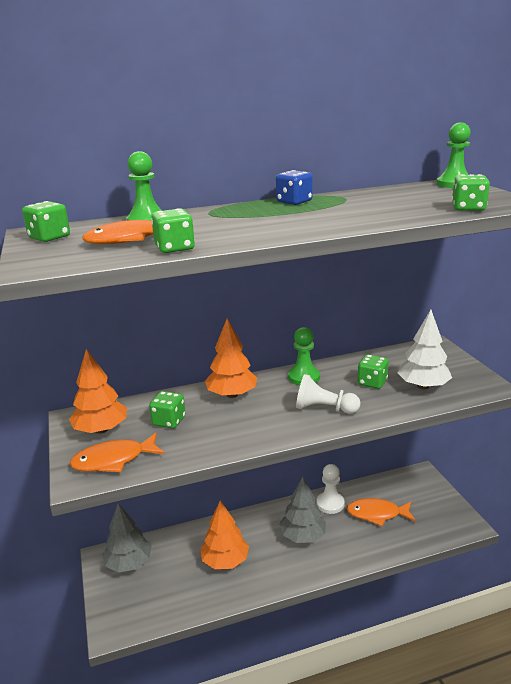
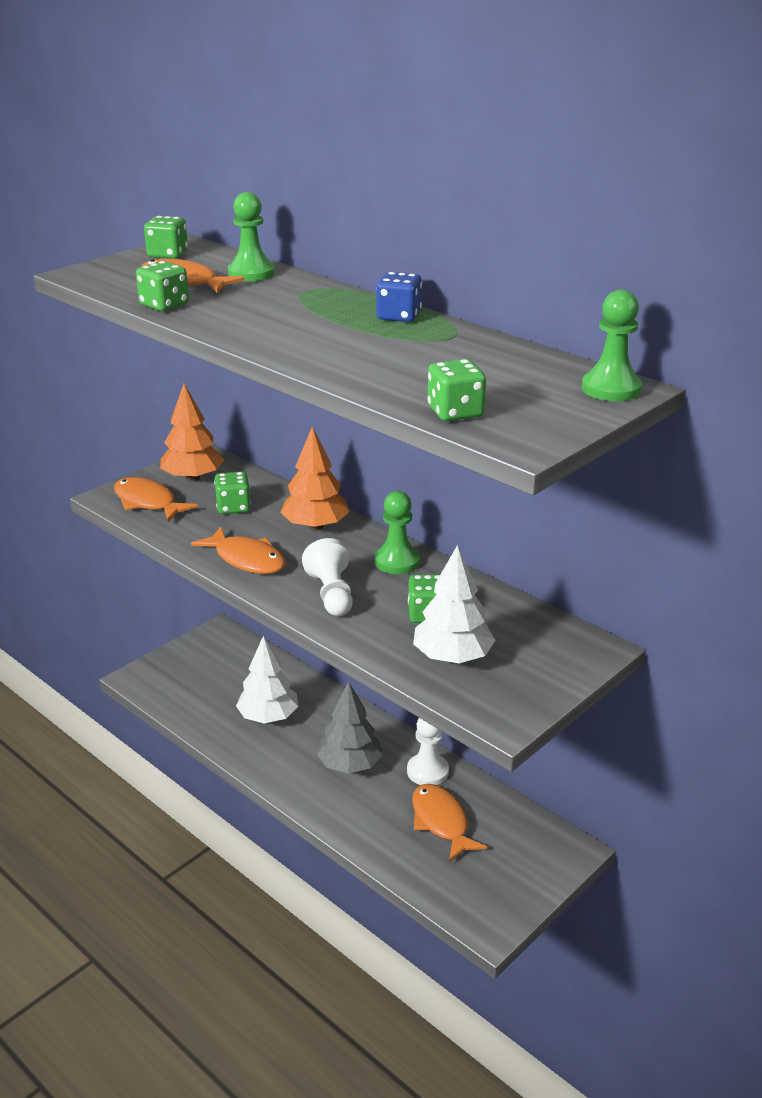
camera: 60 degrees right, 5 degrees up
grey tree [102,503,152,573] -> none
orange tree [200,500,249,569] -> white tree [236,636,299,724]
none -> orange fish [191,527,286,574]

